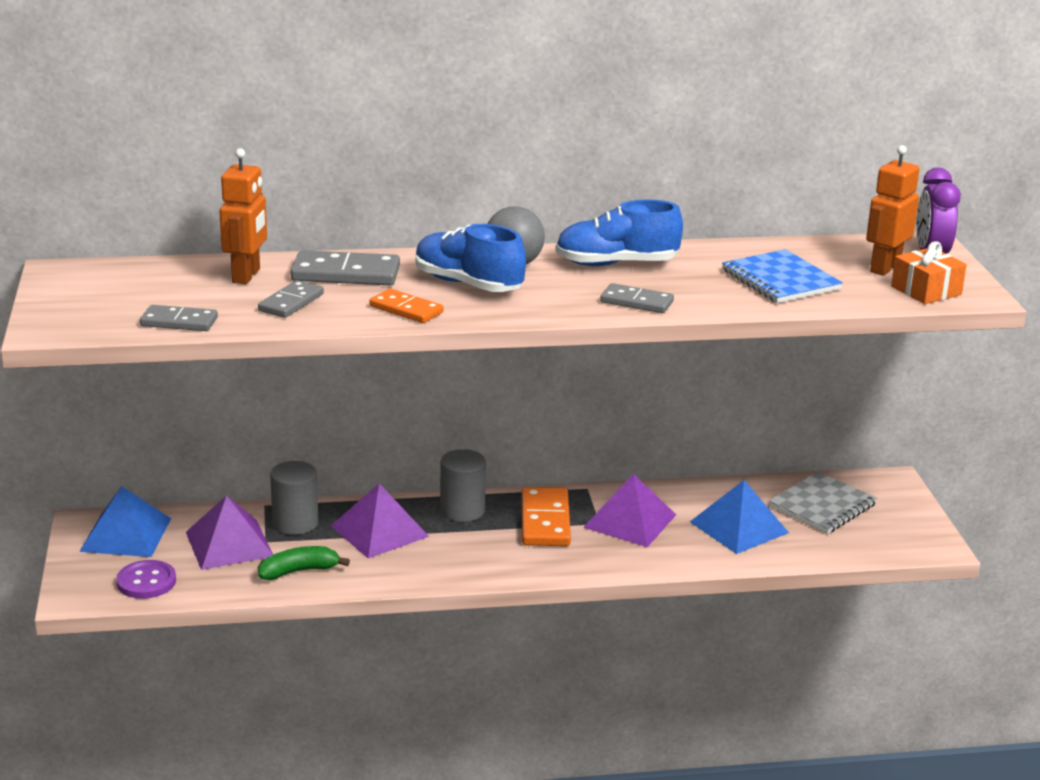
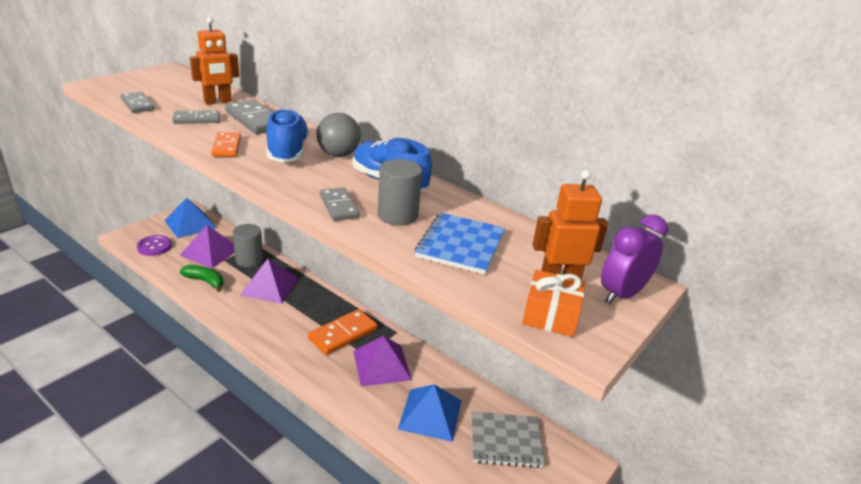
camera: 45 degrees right, 5 degrees up
grey cylinder [440,449,486,522] -> grey cylinder moved to [378,159,422,226]

